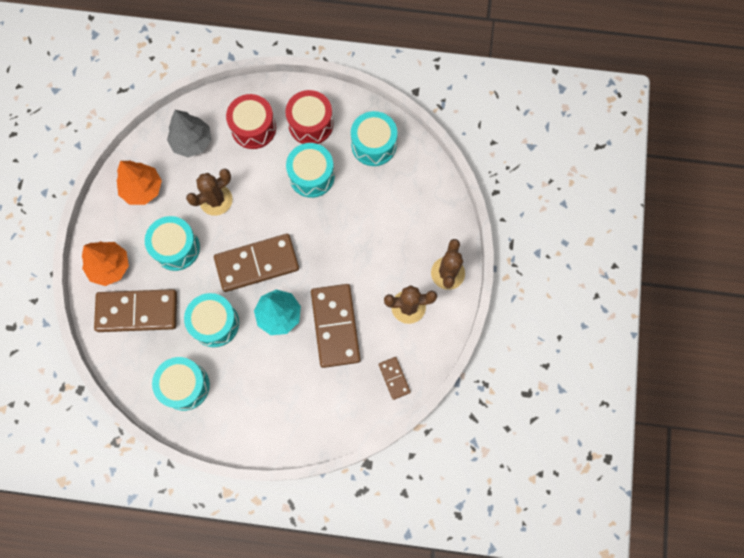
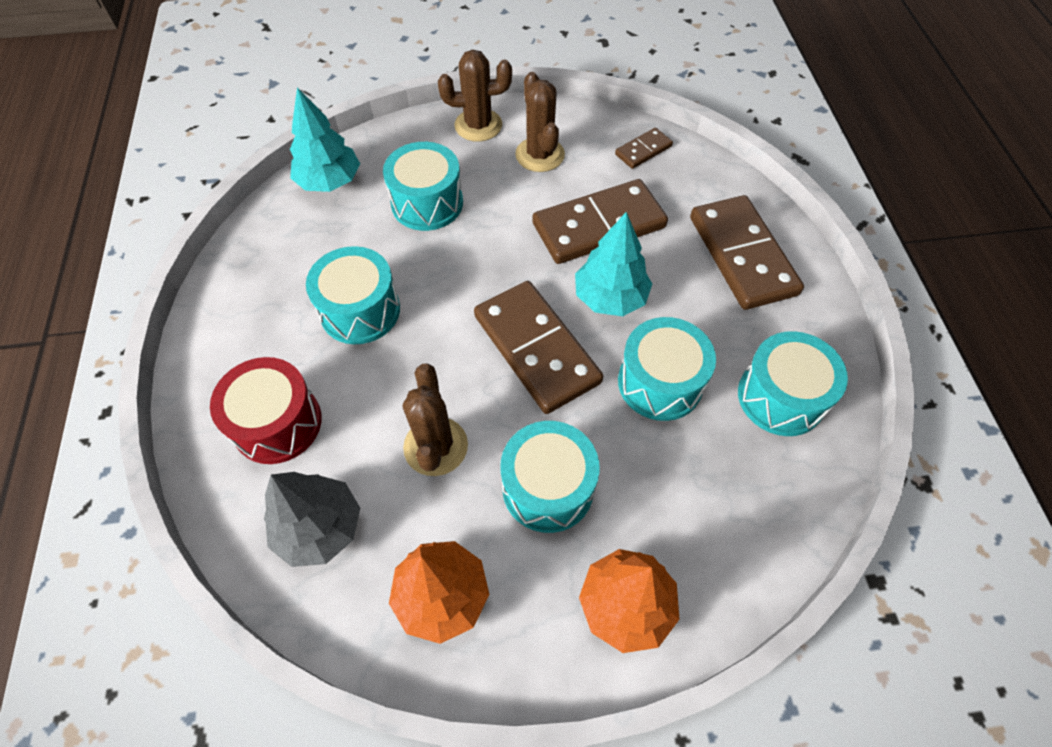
camera: 105 degrees left, 15 degrees down
brown domino [94,289,177,332] -> brown domino moved to [690,195,804,310]
brown cactus [186,169,233,216] -> brown cactus turned 45 degrees clockwise [403,364,468,476]
red drum [285,90,333,144] -> none
turquoise drum [351,111,397,166] -> turquoise drum moved to [383,142,463,231]
none -> turquoise tree [290,87,360,192]

